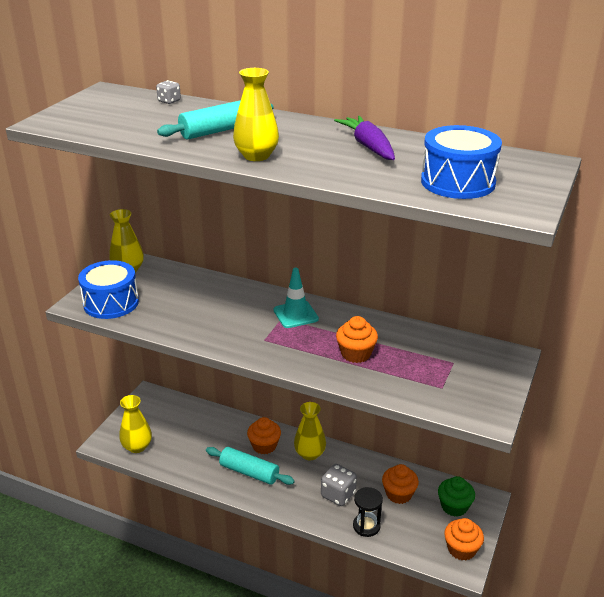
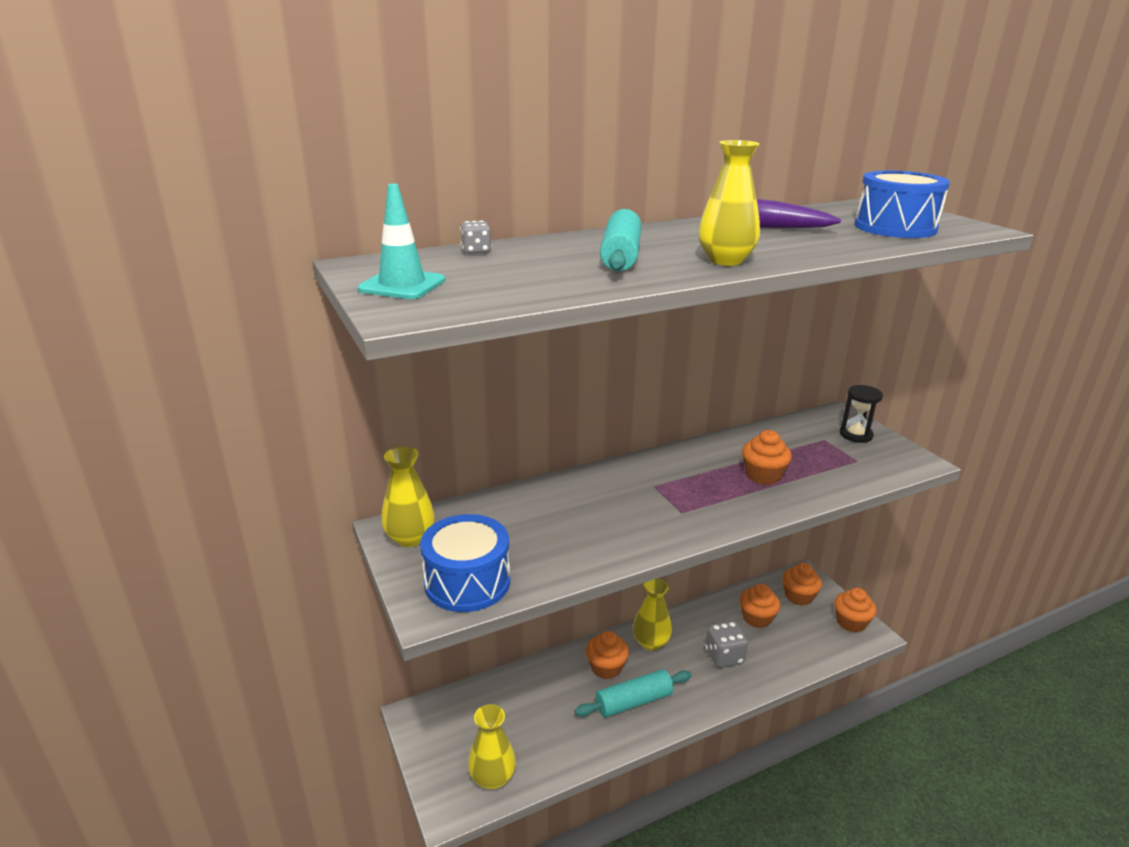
camera: 50 degrees left, 5 degrees down
turquoise traffic cone [274,268,319,328] -> turquoise traffic cone moved to [358,184,445,299]
black hourglass [353,487,383,537] -> black hourglass moved to [840,385,883,443]
green cupcake [438,476,475,517] -> orange cupcake [782,563,822,606]

